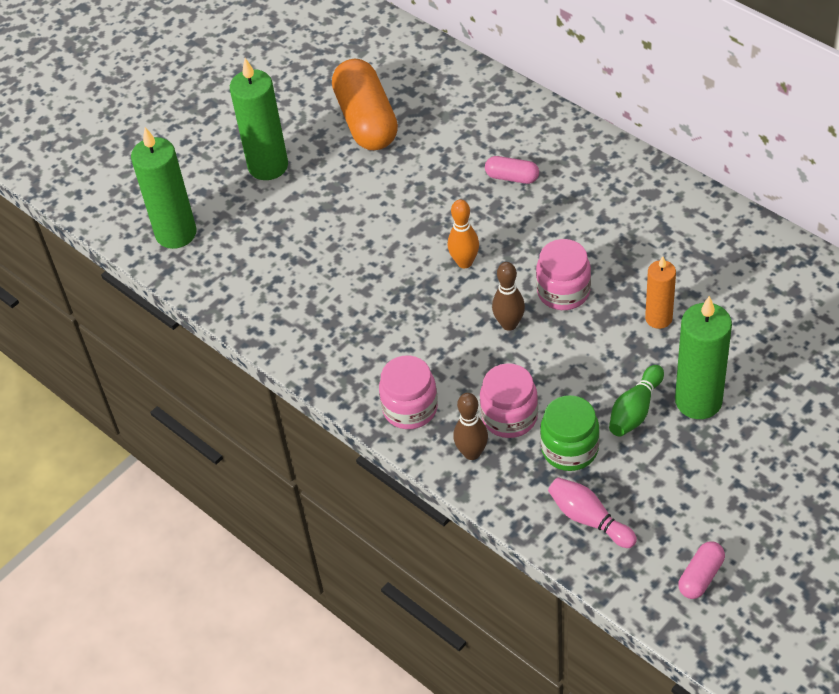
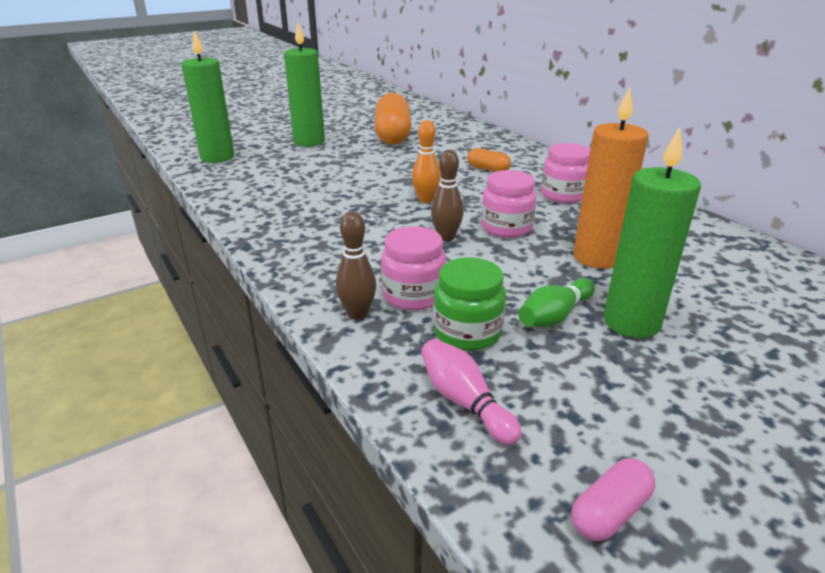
camera: 10 degrees right, 20 degrees down
pink jar [379,355,438,429] -> pink jar moved to [541,143,591,203]
pink capsule [485,156,539,184] -> orange capsule [467,148,511,172]
orange candle [645,256,676,329] -> orange candle [573,87,649,269], size x1.66

